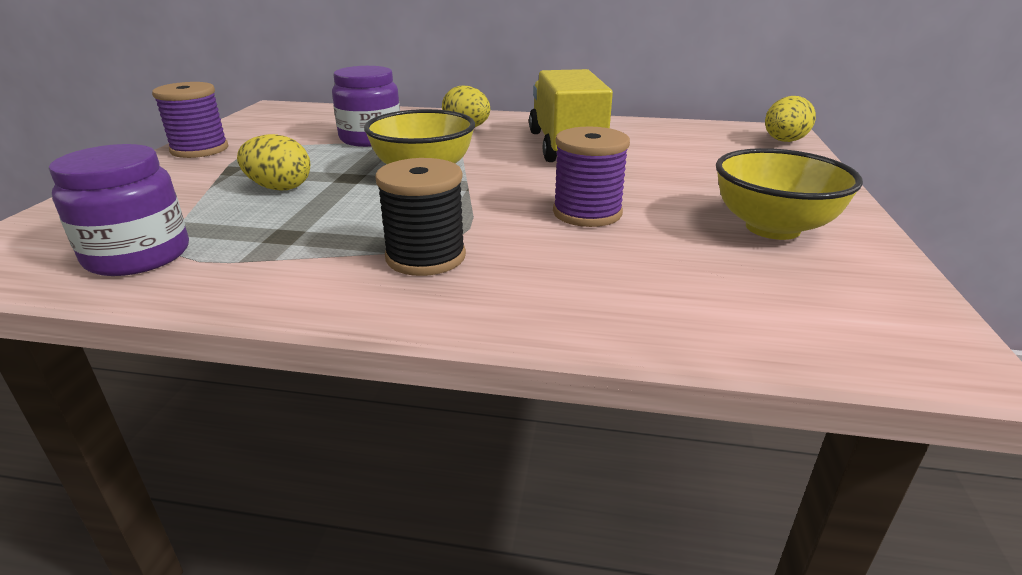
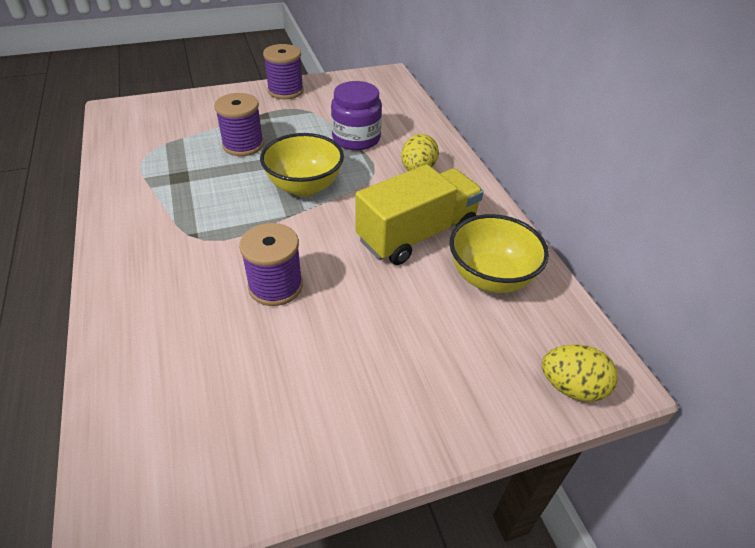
camera: 60 degrees right, 15 degrees up
purple jar [49,144,189,276] -> none
yellow egg [237,134,310,191] -> purple spool [214,93,264,156]
black spool [375,158,466,276] -> none
yellow bowl [716,148,863,240] -> yellow bowl moved to [449,214,549,293]

